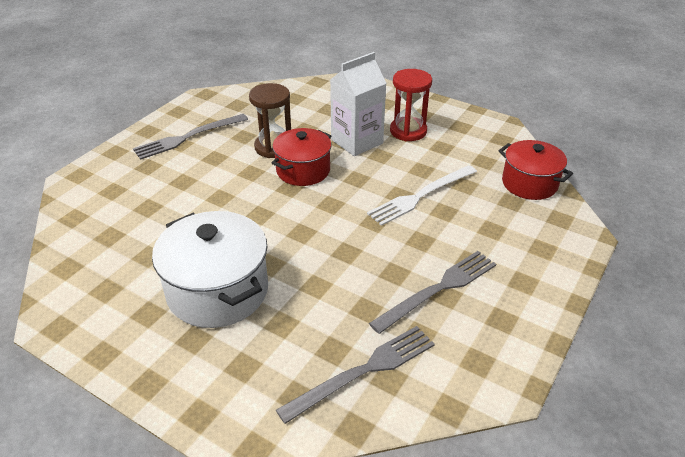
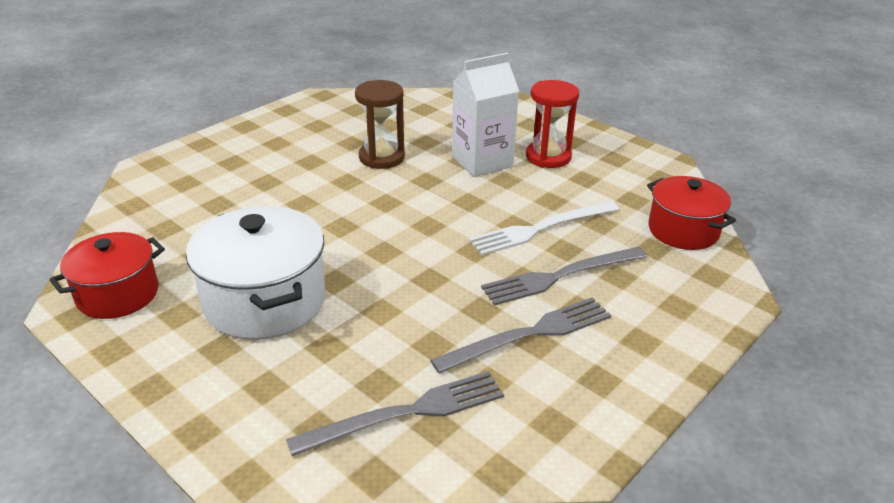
camera: 10 degrees right, 5 degrees down
grey fork [133,114,248,160] -> grey fork moved to [481,247,647,306]
red pot [272,128,332,186] -> red pot moved to [50,232,165,319]

